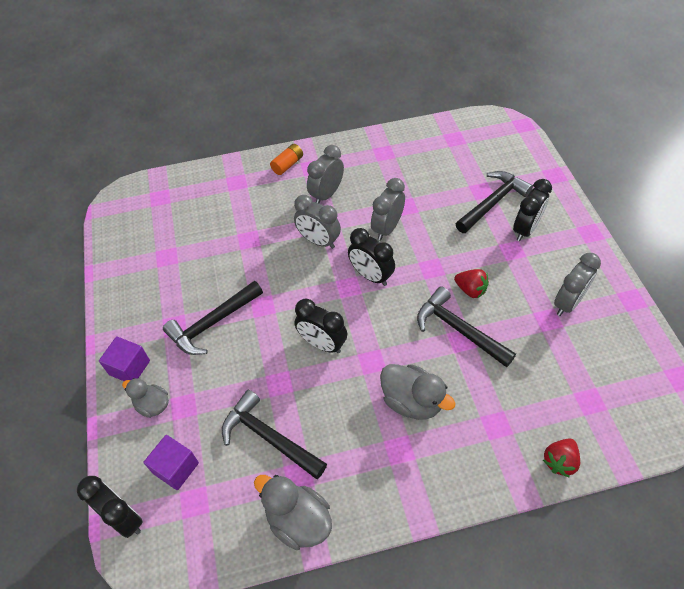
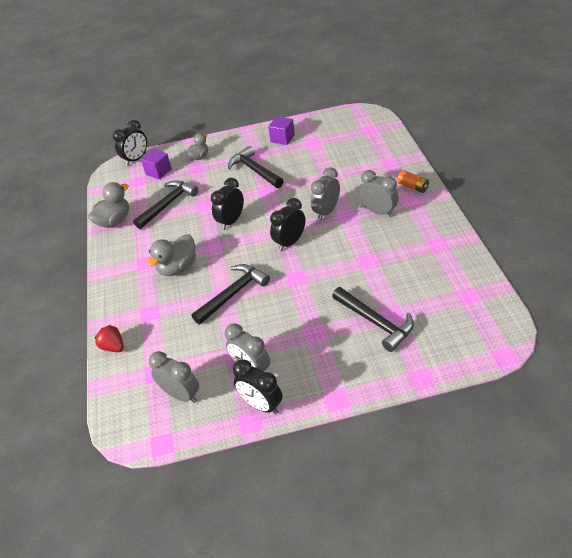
camera: 95 degrees right, 10 degrees down
purple cube [99,336,150,381] -> purple cube moved to [268,116,295,145]
grey clock [371,178,405,241] -> grey clock moved to [149,351,199,403]
red strawberry [454,269,489,299] -> none
black clock [513,179,552,241] -> black clock moved to [233,359,283,414]

